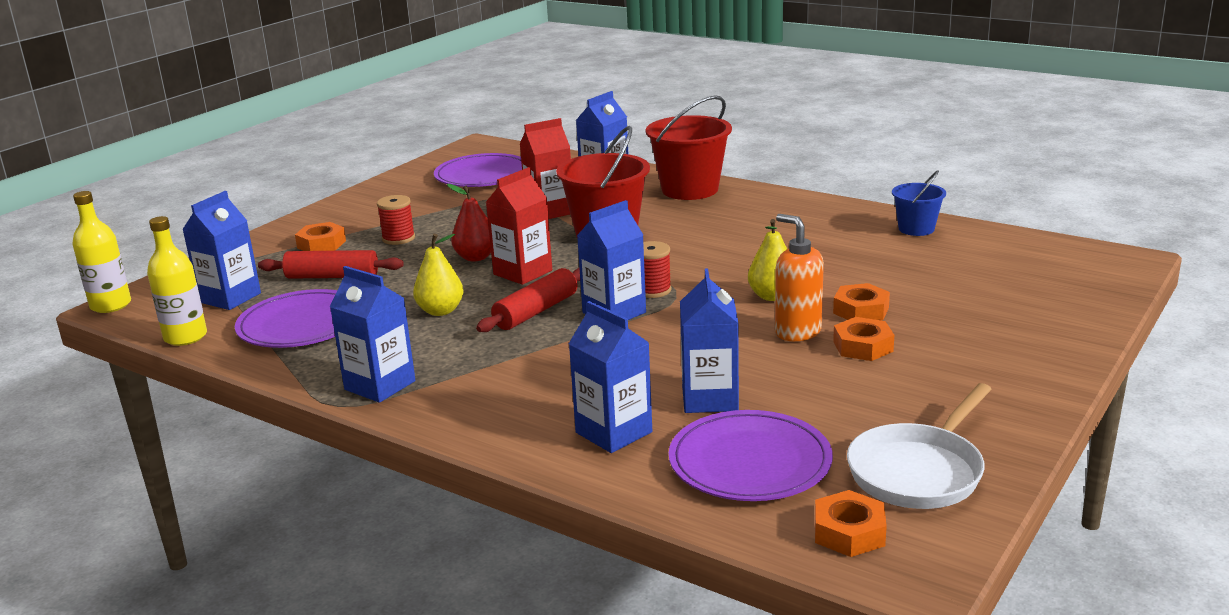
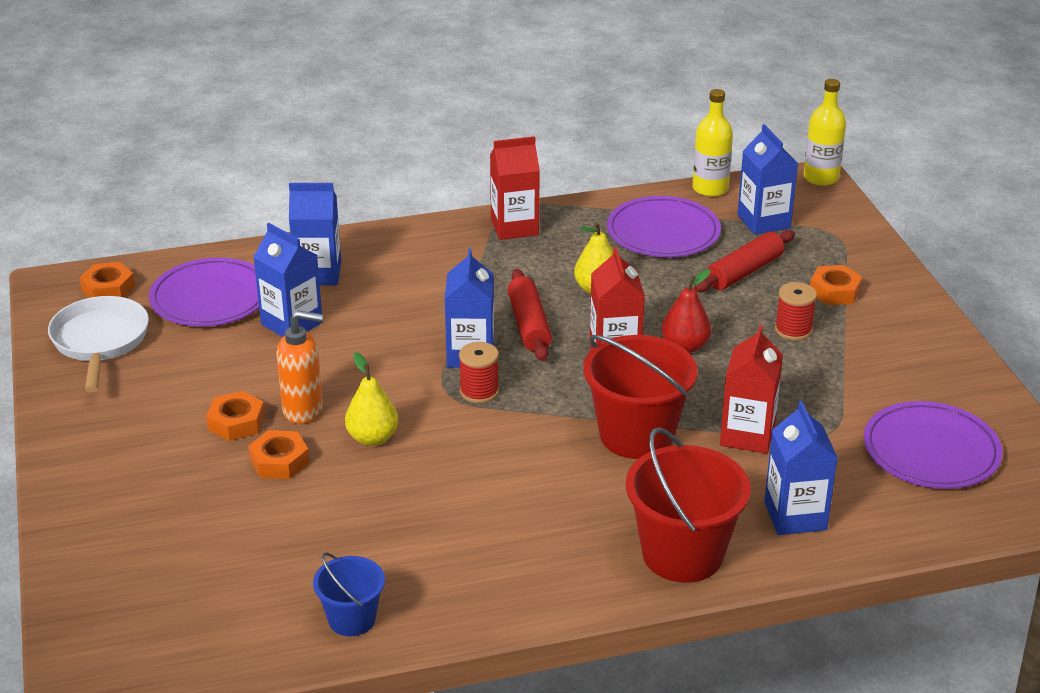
camera: 130 degrees right, 10 degrees up
blue carton [330,266,415,403] -> red carton [490,136,540,240]

